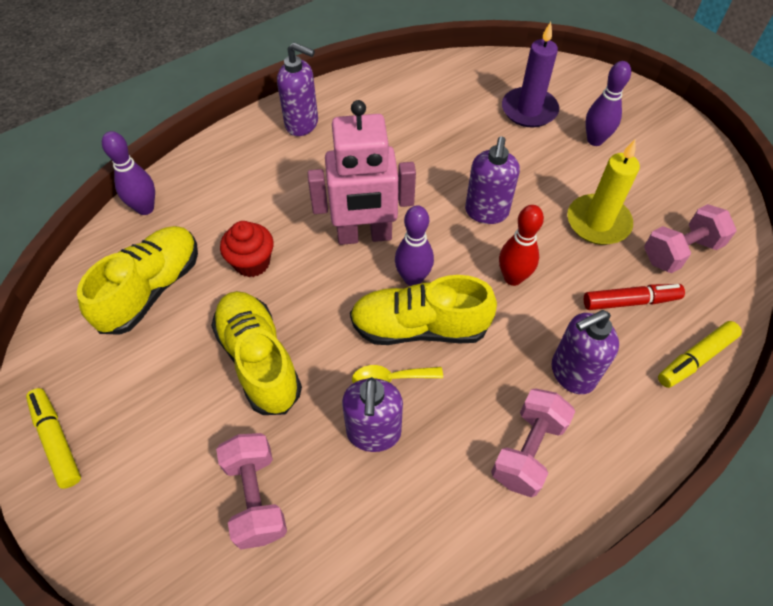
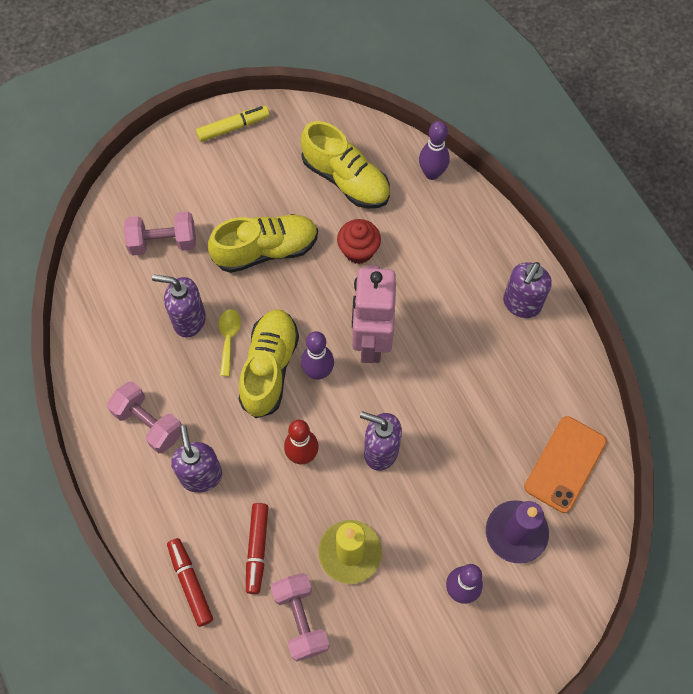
camera: 100 degrees right, 10 degrees up
yellow marker [658,321,742,388] -> red marker [167,538,213,627]
none -> orange phone [524,416,607,513]

